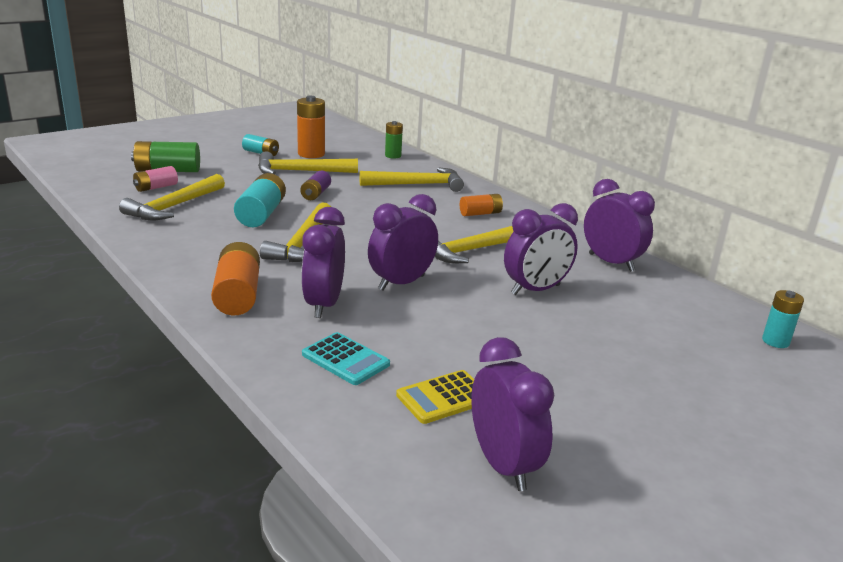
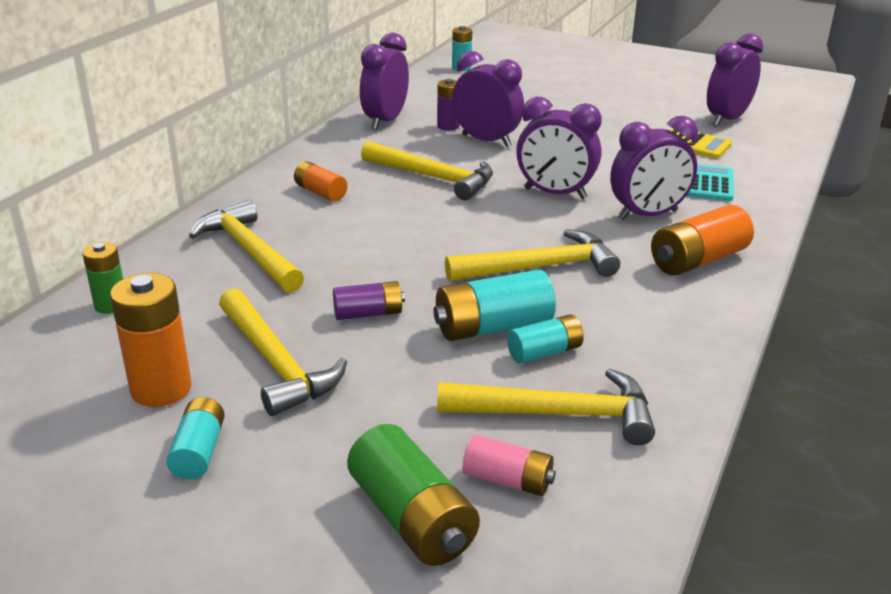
camera: 115 degrees left, 5 degrees up
none -> purple battery [437,79,460,131]
none -> turquoise battery [507,314,584,364]

